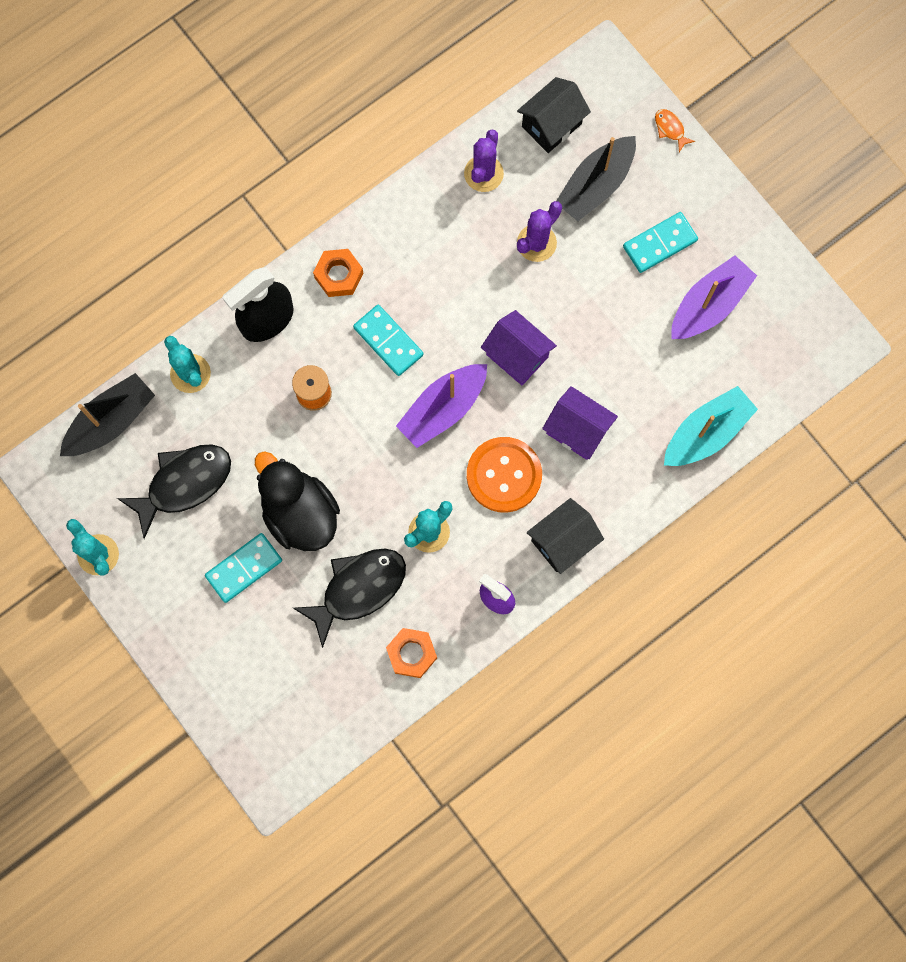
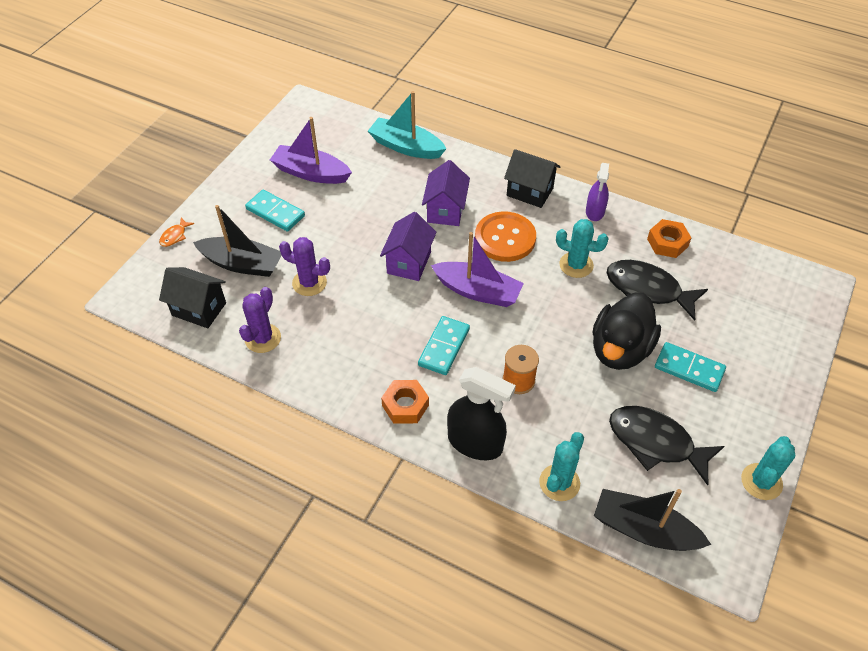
camera: 115 degrees left, 25 degrees down
purple cactus [464,129,504,192] -> purple cactus turned 60 degrees counterclockwise [239,287,281,353]

